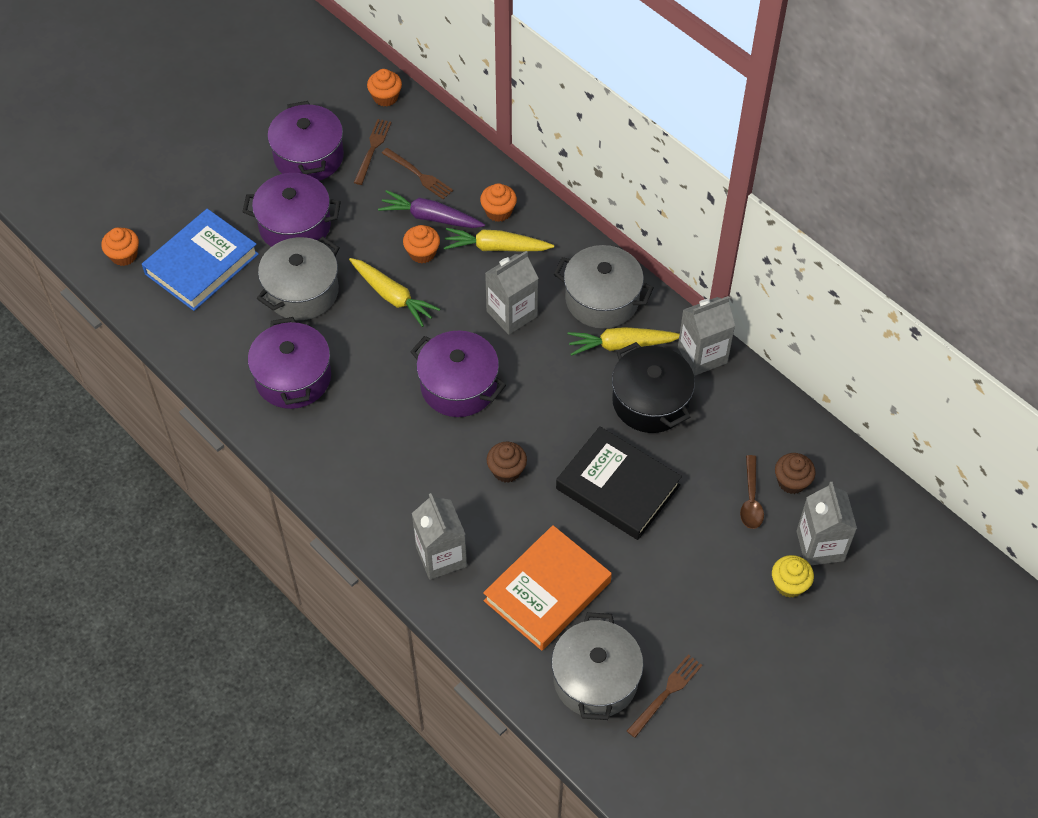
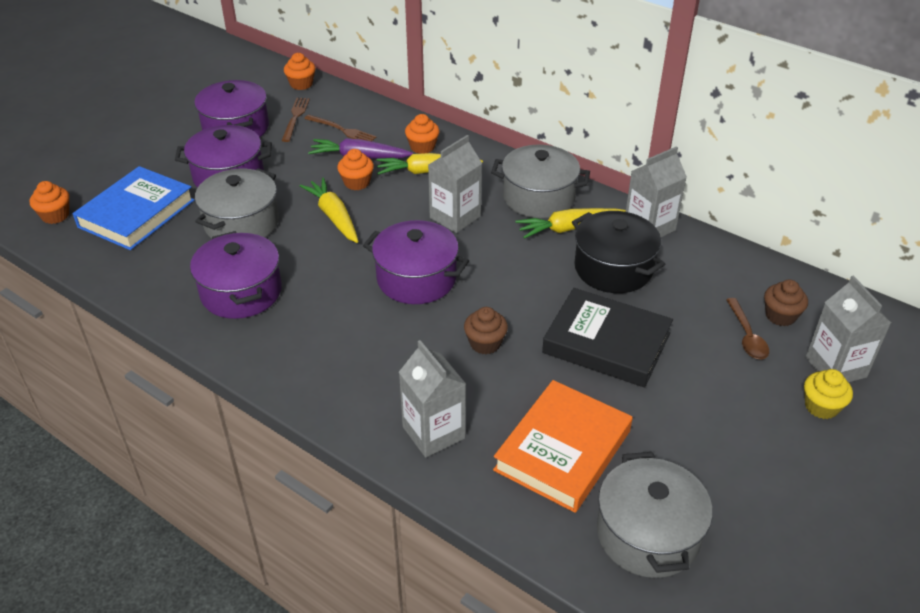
camera: 10 degrees left, 15 degrees down
yellow carrot [349,258,440,327] -> yellow carrot turned 150 degrees counterclockwise [300,177,358,243]
brown fork [627,654,702,738] -> none

